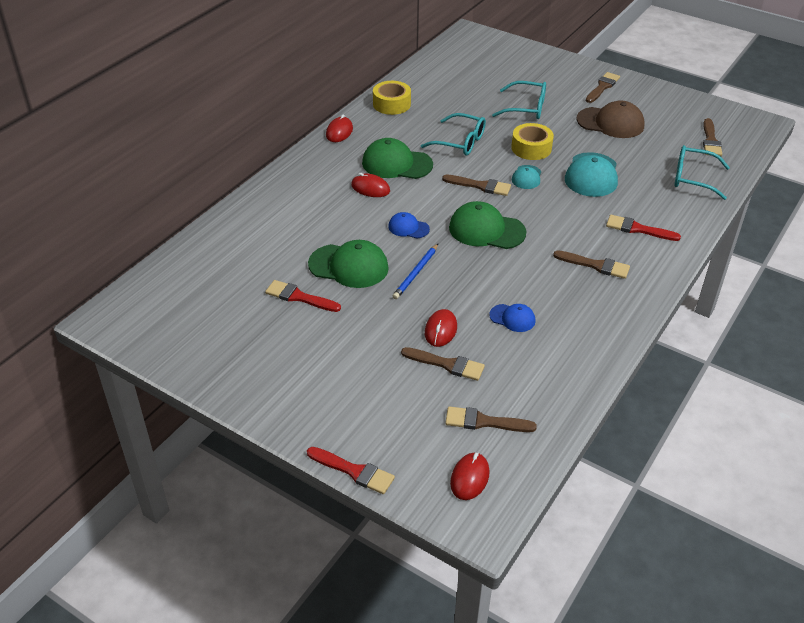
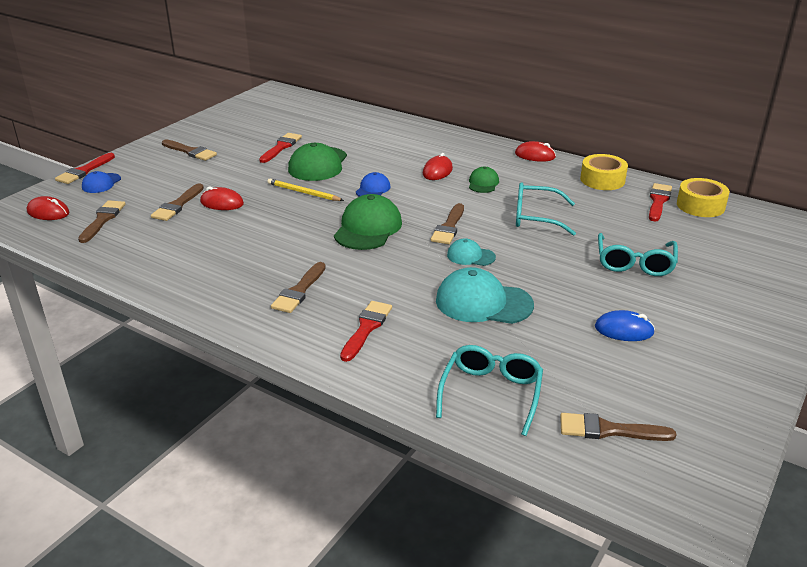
camera: 90 degrees right, 10 degrees down
green cap [362,138,433,179] -> green cap [469,167,499,193], size x0.54
blue pencil [393,244,438,299] -> yellow pencil [267,178,344,201]
turquoise glasses [421,113,486,156] -> turquoise glasses turned 75 degrees clockwise [516,182,576,236]
blue cap [489,304,536,332] -> blue cap moved to [82,171,121,193]
yellow tape [511,123,554,160] -> yellow tape moved to [677,178,730,217]
brown cap [577,100,645,138] -> blue mouse [595,310,655,341]
brown brush [586,72,620,103] -> brown brush moved to [162,139,217,161]
none -> red brush [649,183,672,221]

